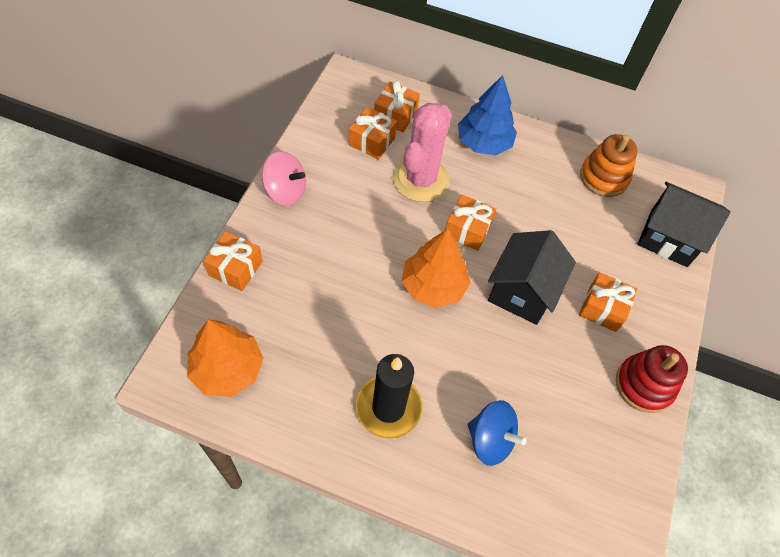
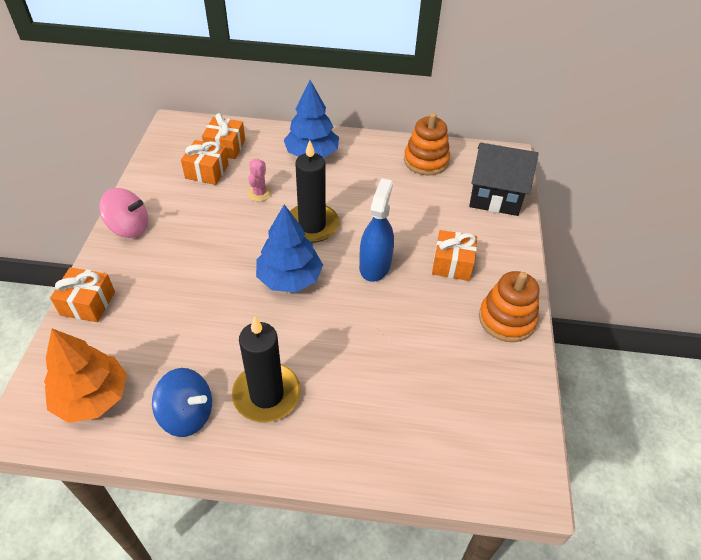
camera: 10 degrees left, 10 degrees down
pink cactus [393,103,452,202] -> pink cactus [248,159,272,202], size x0.45
orange tree [402,229,470,308] -> blue tree [256,204,323,292]
orange gift [445,195,496,251] -> black candle [290,140,340,243]
blue spinning top [468,400,527,466] -> blue spinning top moved to [152,368,212,437]
black house [488,230,576,325] -> blue spray bottle [359,178,394,282]
red stacking toy [616,345,688,413] -> orange stacking toy [479,271,539,342]

